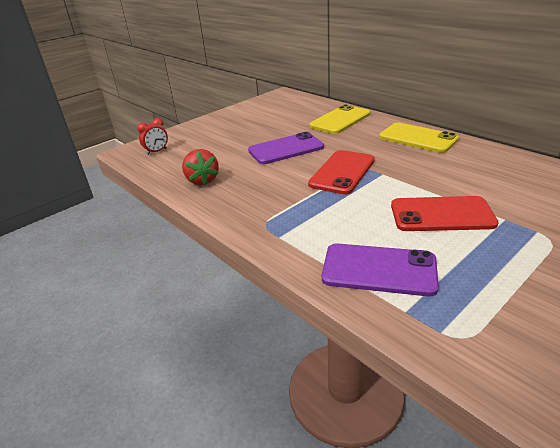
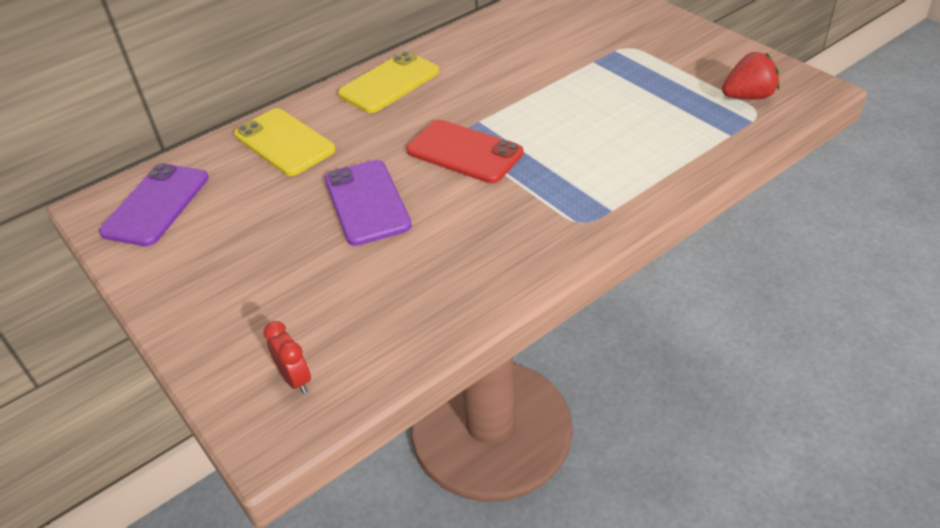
camera: 85 degrees left, 10 degrees up
red strawberry [182,149,219,185] -> red strawberry moved to [722,52,780,100]
purple phone [322,243,439,296] -> purple phone moved to [99,163,209,246]
red phone [391,196,499,231] -> none

